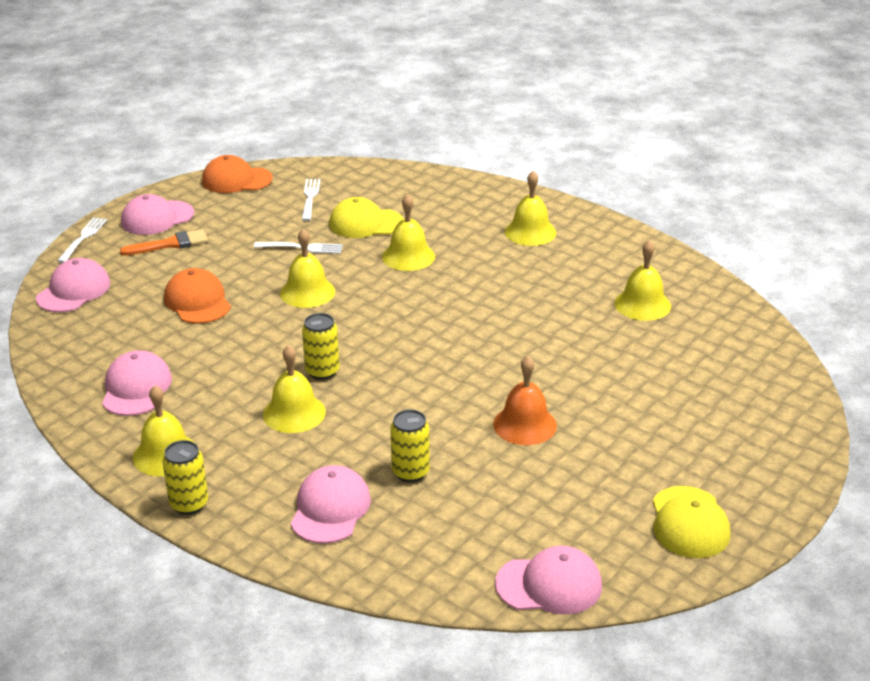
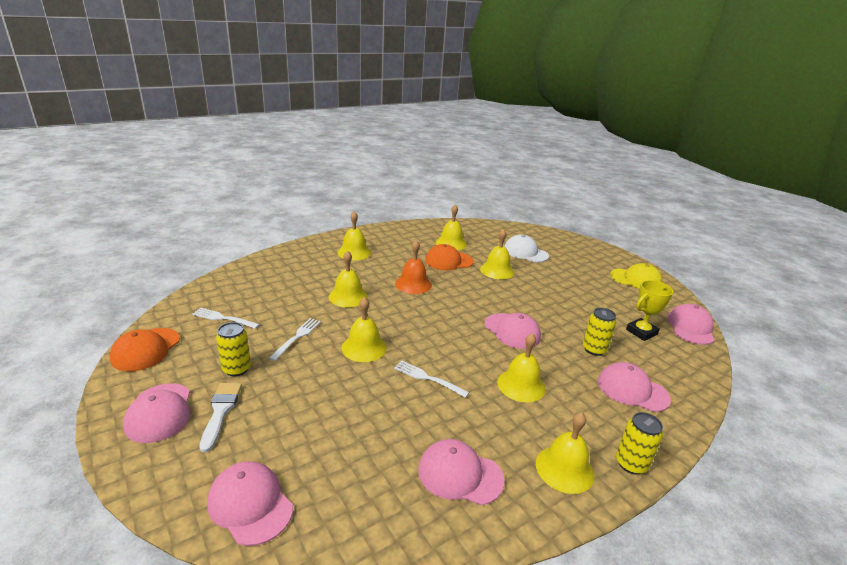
camera: 75 degrees left, 5 degrees down
white fork [57,217,107,263] -> white fork moved to [394,360,469,398]
orange brush [120,229,208,256] -> white brush [199,383,242,452]
orange cap [164,268,231,324] -> orange cap moved to [425,244,474,270]
yellow can [302,313,339,380] -> yellow can moved to [216,322,251,377]
yellow cap [329,197,403,238] -> none
orange bell [493,356,557,445] -> orange bell moved to [395,240,432,294]
none -> yellow bell [480,229,514,279]
none -> pink cap [485,313,541,349]
none -> white cap [504,234,549,262]
none -> yellow trophy [626,280,673,341]

